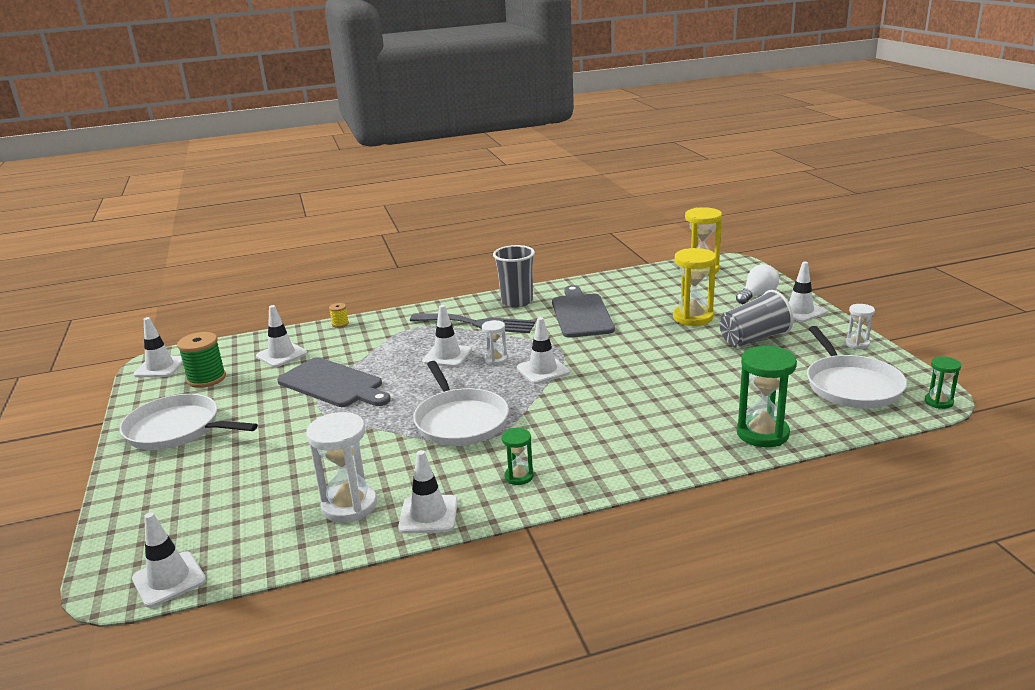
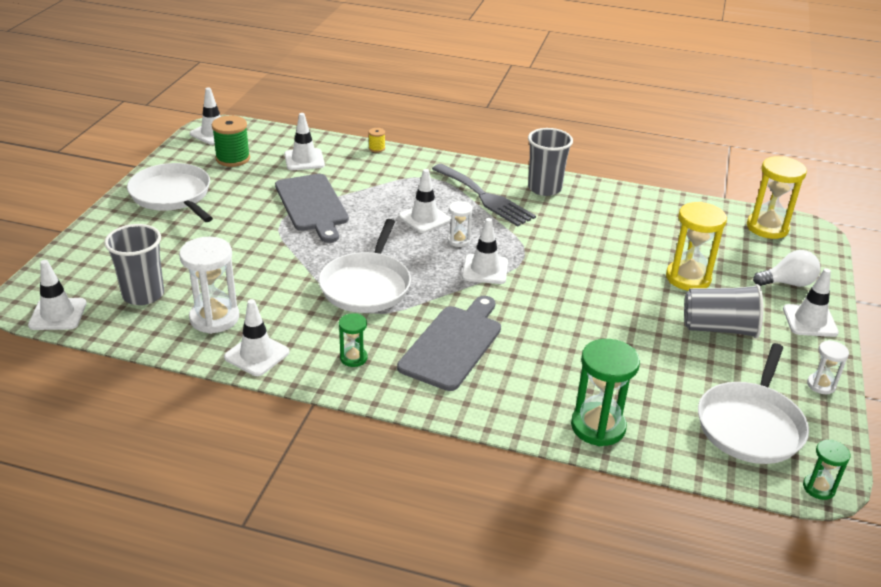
camera: 30 degrees right, 10 degrees up
grey cutting board [552,285,615,338] -> grey cutting board moved to [397,296,501,391]
none -> grey cup [104,224,164,305]

